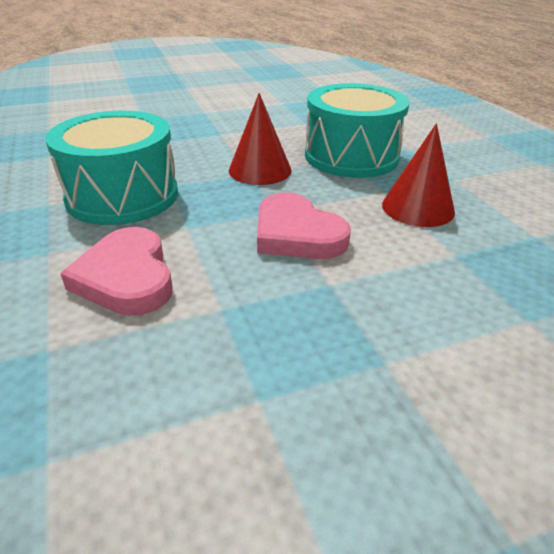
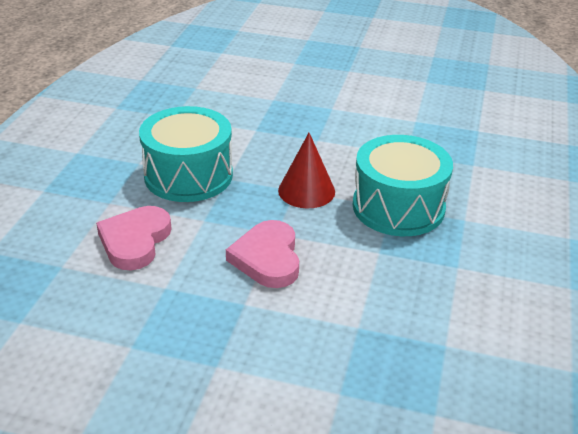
camera: 35 degrees right, 0 degrees up
red cone [382,123,455,227] -> none

